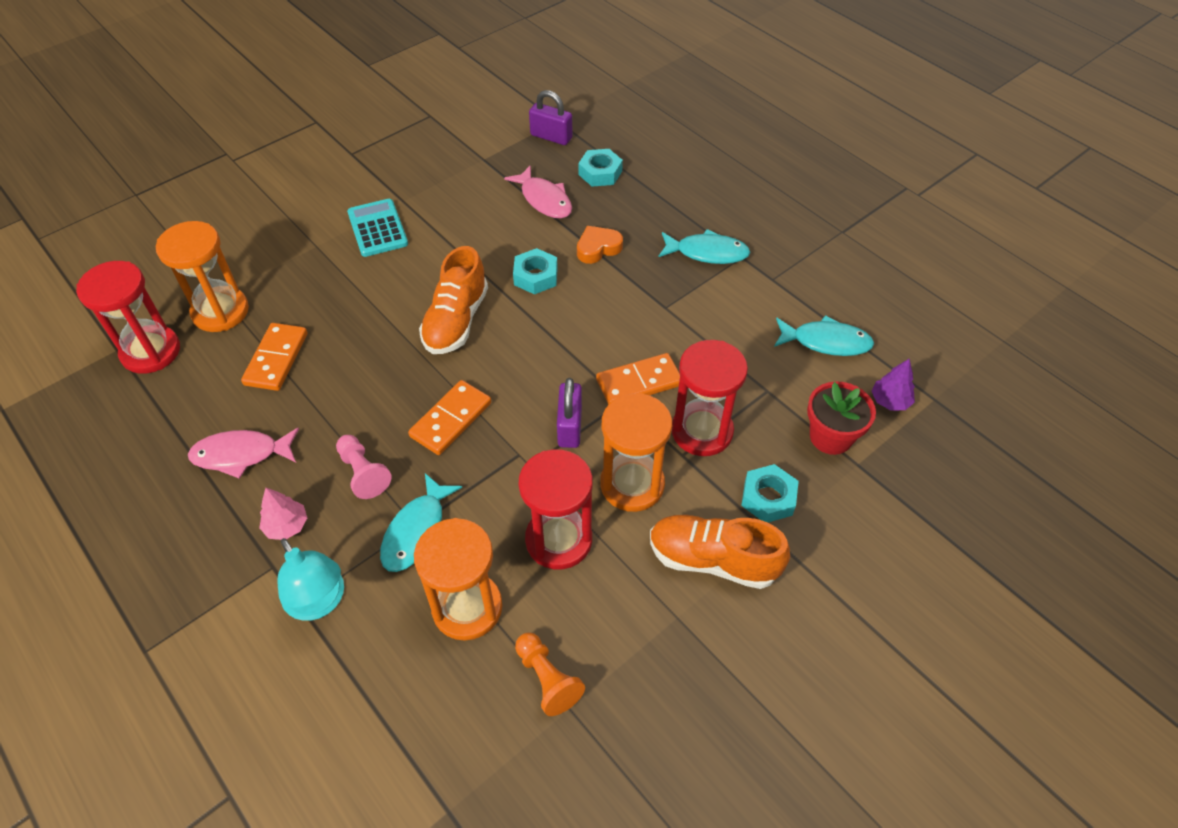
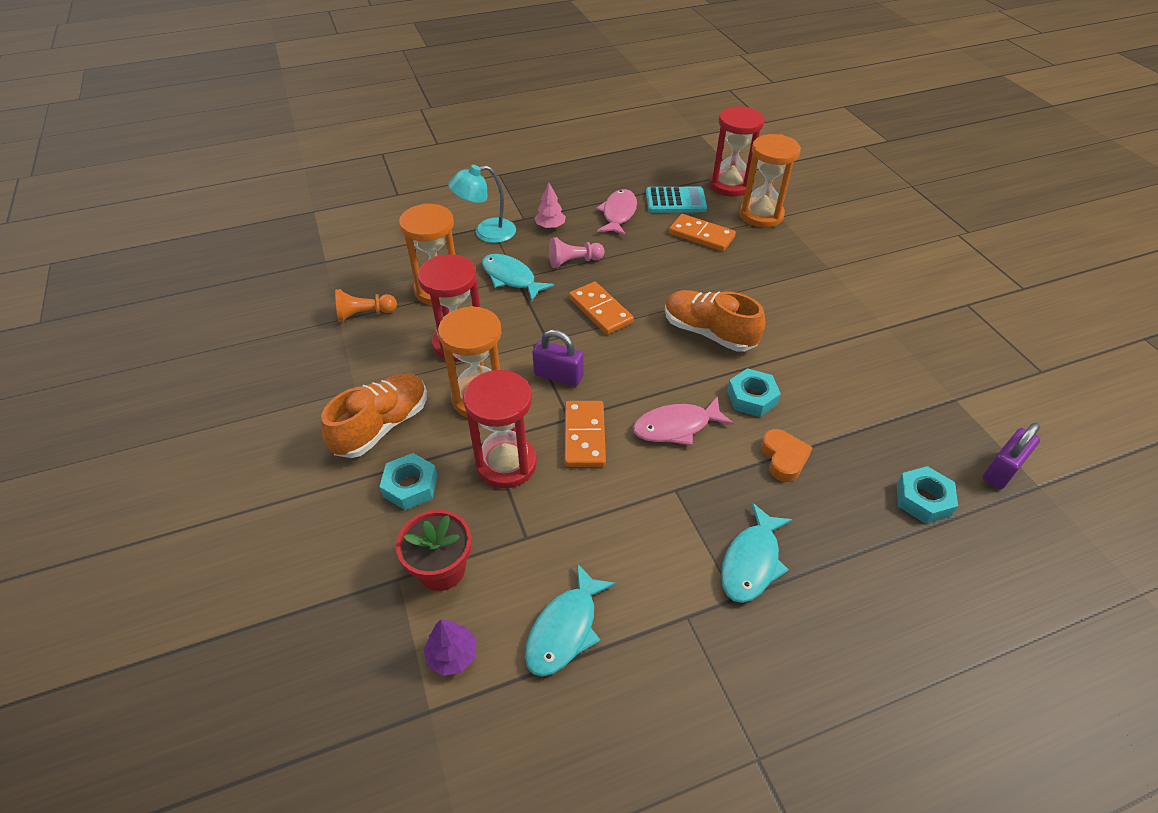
camera: 110 degrees right, 5 degrees down
turquoise calculator [347,199,408,257] -> turquoise calculator moved to [646,187,707,213]
pink fish [504,165,572,218] -> pink fish moved to [633,396,734,445]

